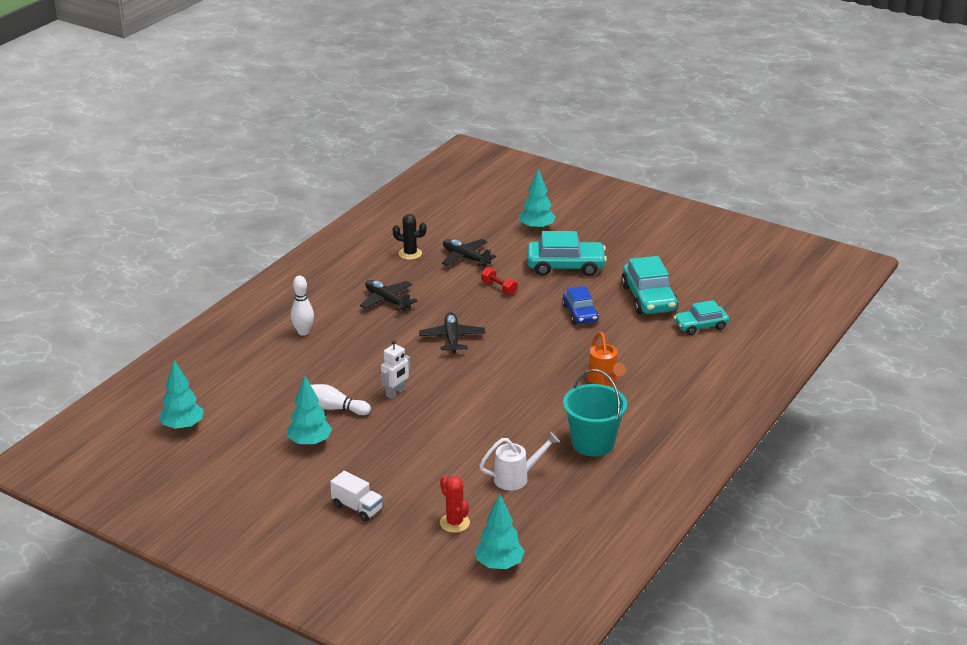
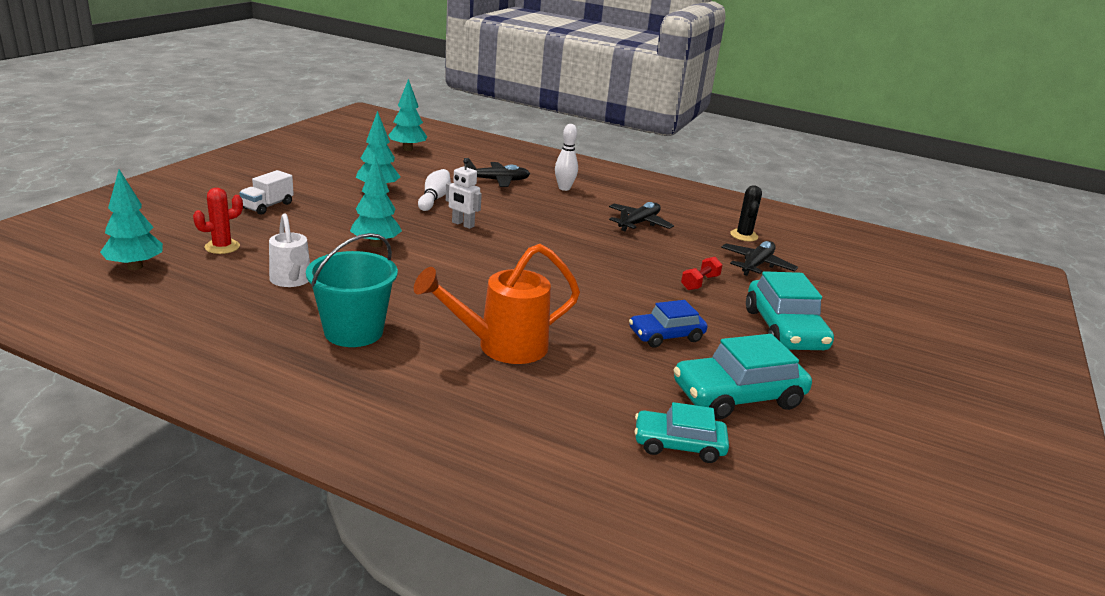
camera: 80 degrees right, 5 degrees down
black plane [419,312,485,354] -> black plane moved to [464,158,530,187]
turquoise tree [519,169,556,231] -> turquoise tree moved to [350,157,402,247]
orange watering can [587,332,626,386] -> orange watering can [414,244,580,364], size x1.54
turquoise car [674,300,729,335] -> turquoise car turned 60 degrees counterclockwise [634,402,729,463]

